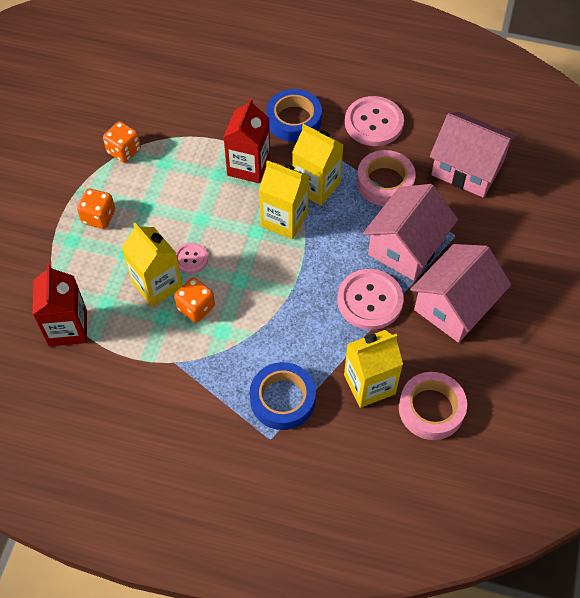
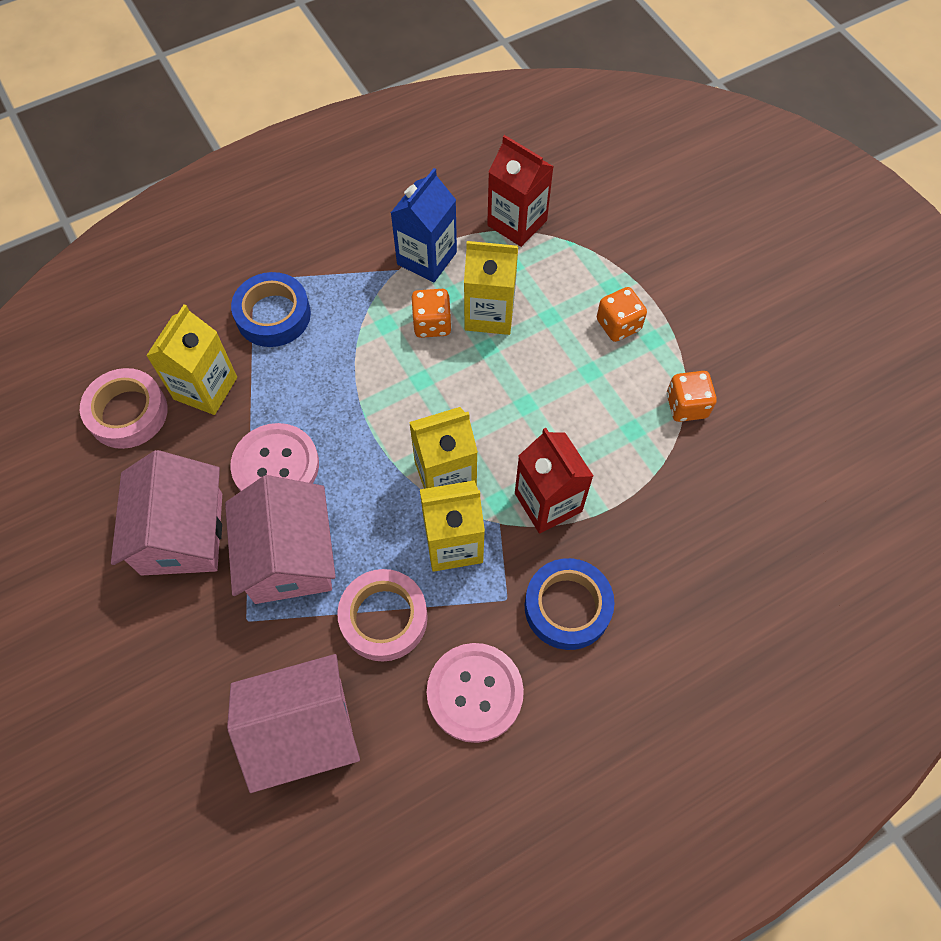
camera: 135 degrees right, 5 degrees up
pink button [175,243,208,274] -> none
none -> blue carton [391,168,457,282]

